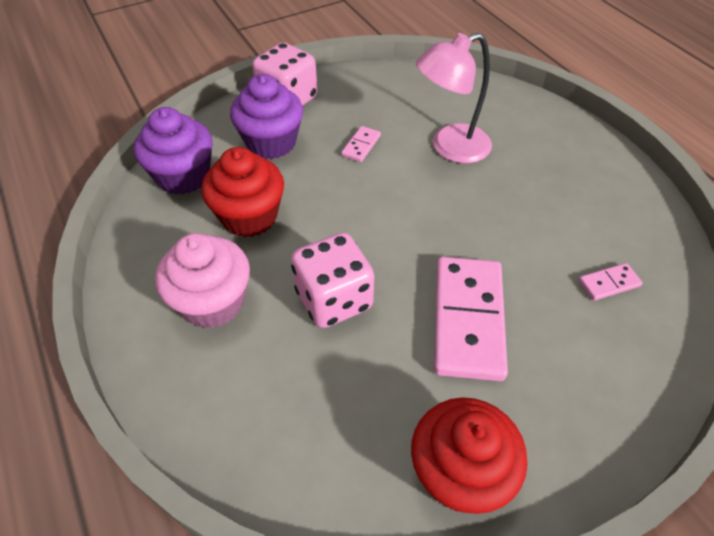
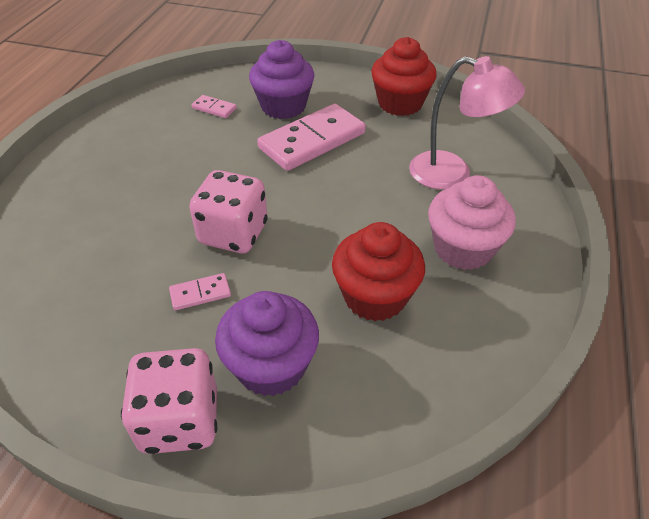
camera: 135 degrees left, 5 degrees down
purple cupcake [134,107,213,195] -> purple cupcake moved to [249,40,315,119]
pink dice [291,232,374,328] -> pink dice moved to [189,170,268,253]
pink lamp [416,33,492,163] -> pink lamp moved to [409,56,525,190]

